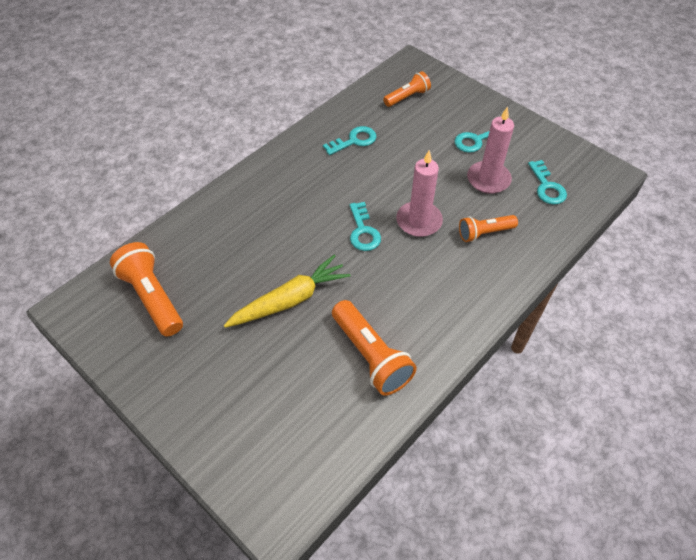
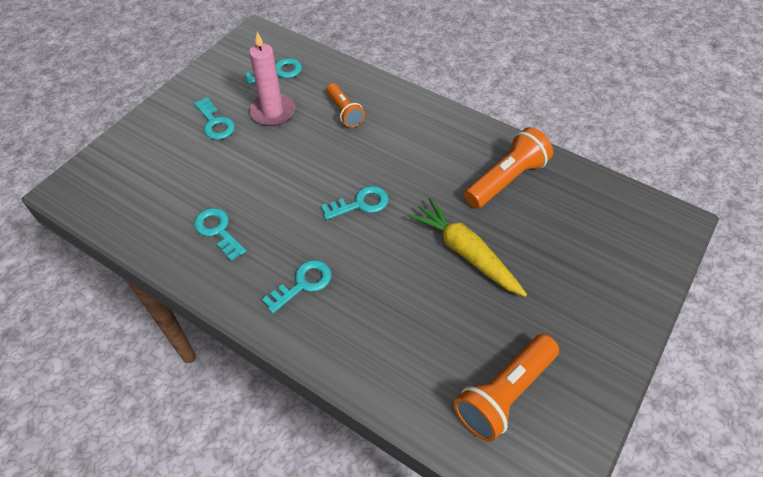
camera: 100 degrees left, 0 degrees up
orange flashlight [383,71,431,107] -> none
pink candle [396,150,443,237] -> none
none -> turquoise key [262,260,331,313]

